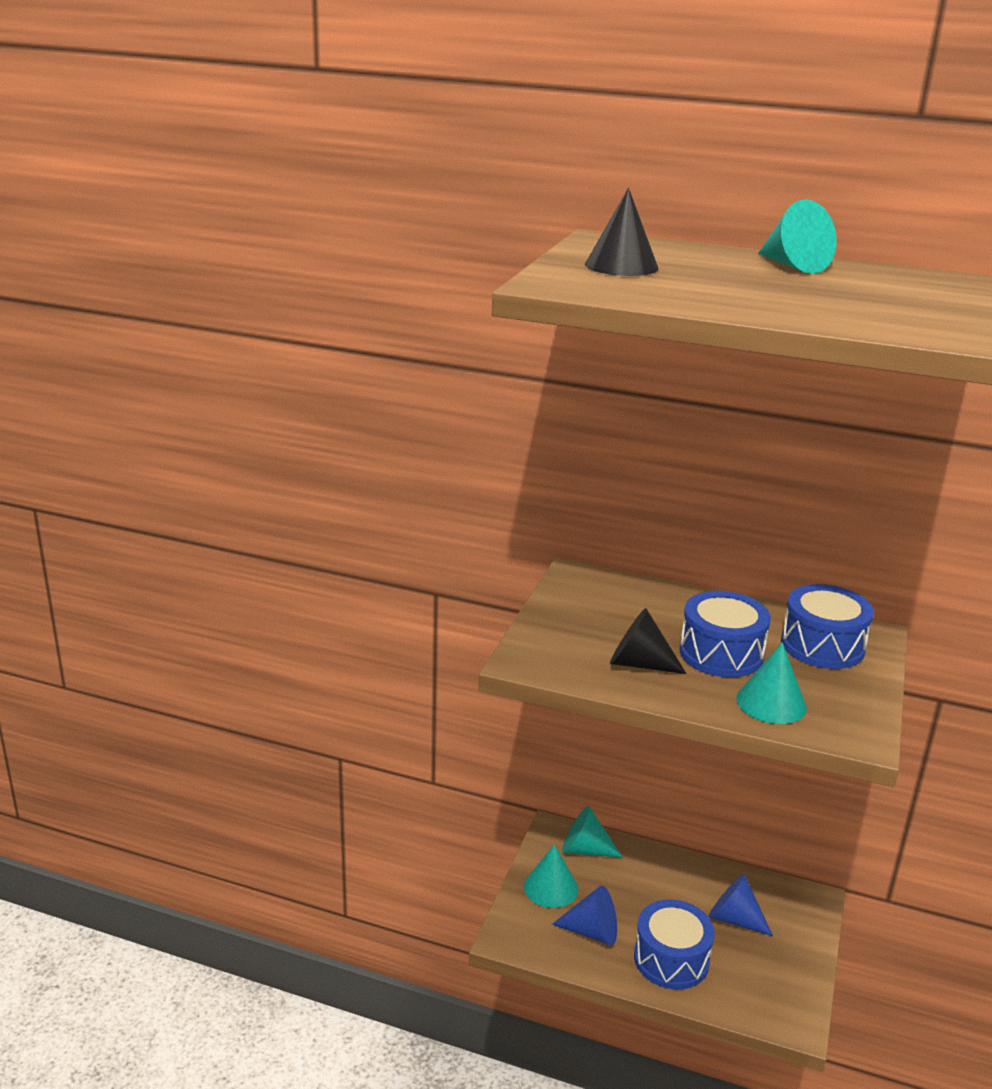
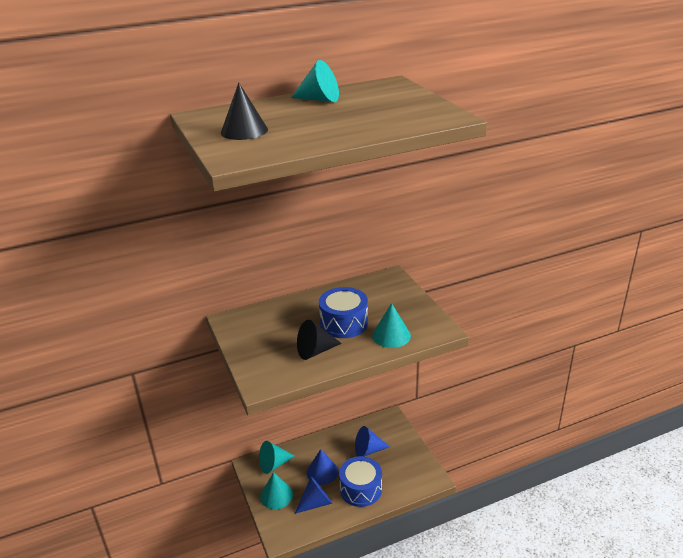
camera: 40 degrees left, 5 degrees up
blue drum [781,584,874,669] -> none
none -> blue cone [307,449,338,485]

